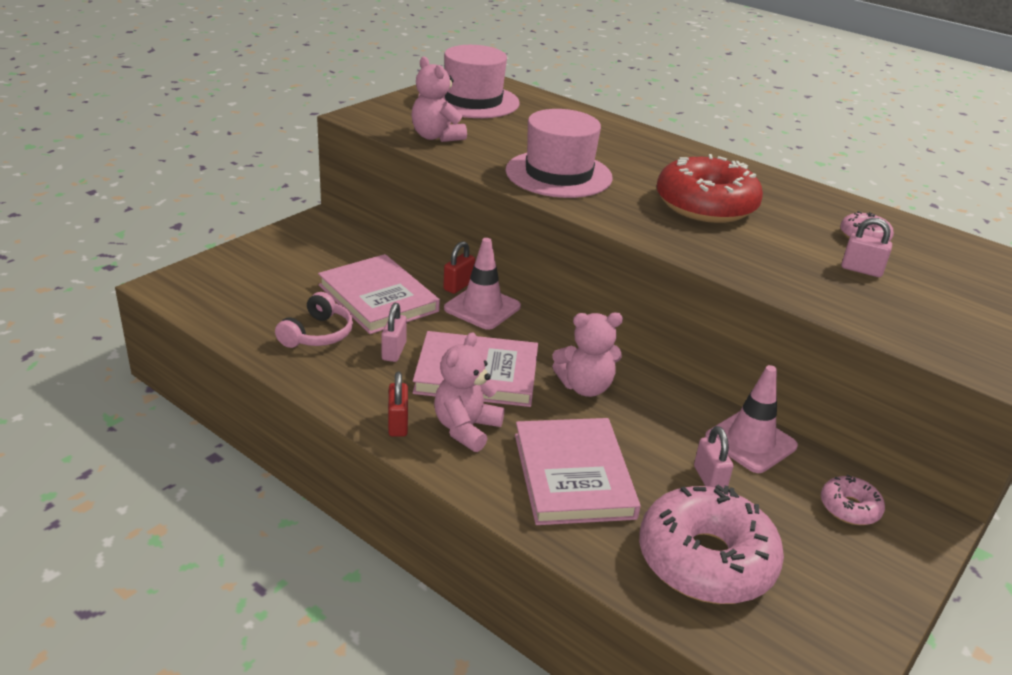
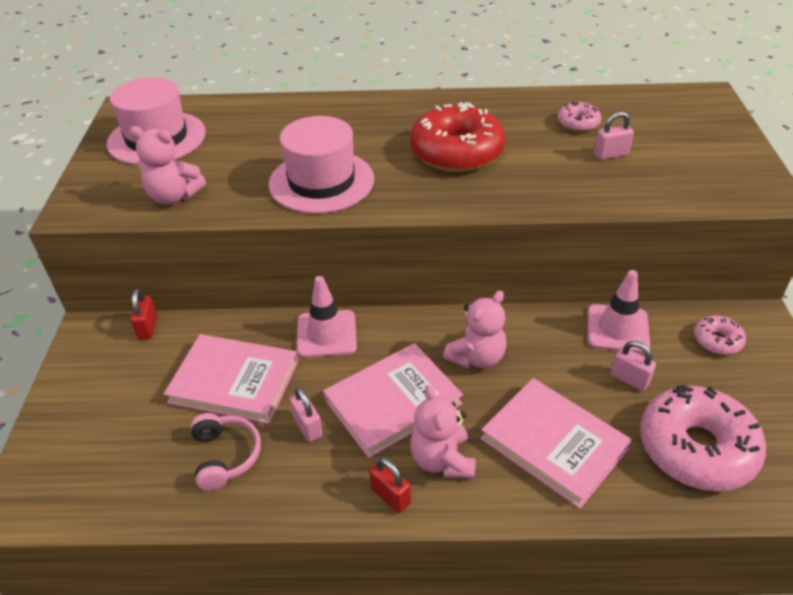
camera: 35 degrees left, 10 degrees up
red padlock [443,241,475,294] -> red padlock moved to [131,289,157,340]

